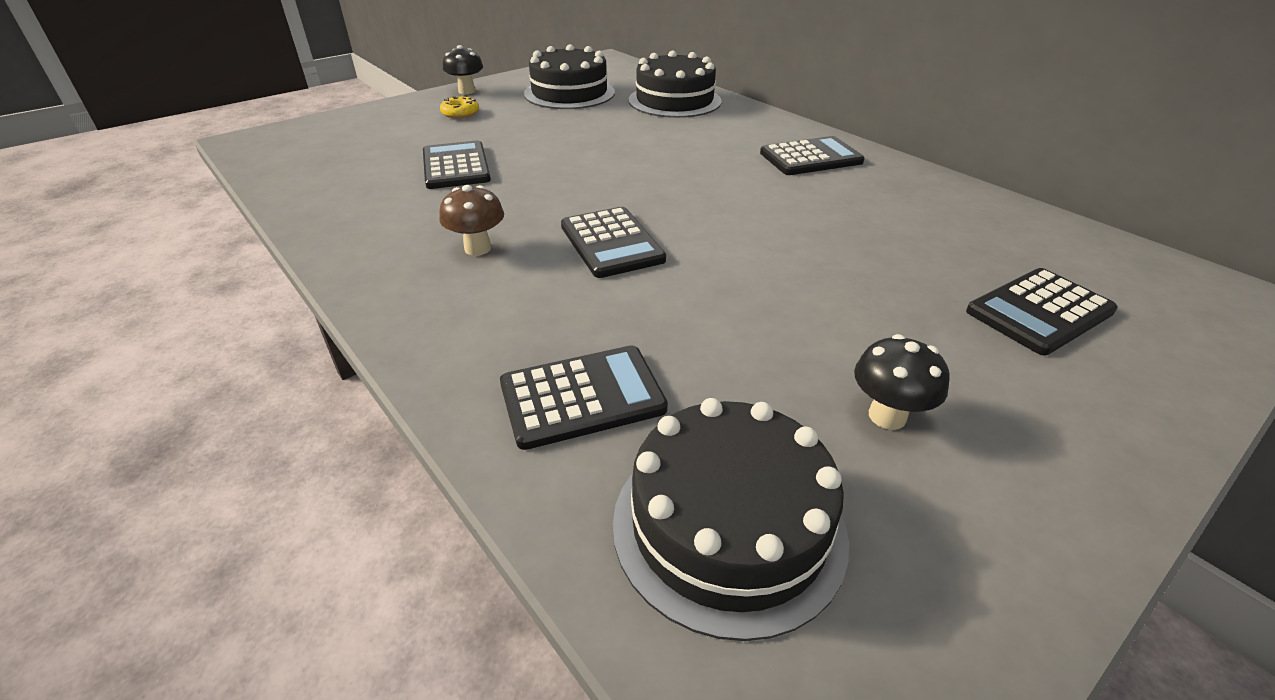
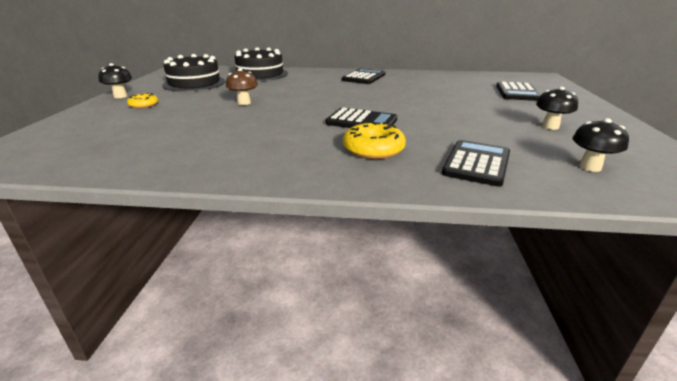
camera: 45 degrees left, 10 degrees down
black calculator [423,140,491,189] -> none
brown mushroom [439,185,504,256] -> brown mushroom moved to [226,68,258,105]
black cake [613,398,849,641] -> black mushroom [572,118,629,172]
none -> yellow donut [343,122,406,159]

